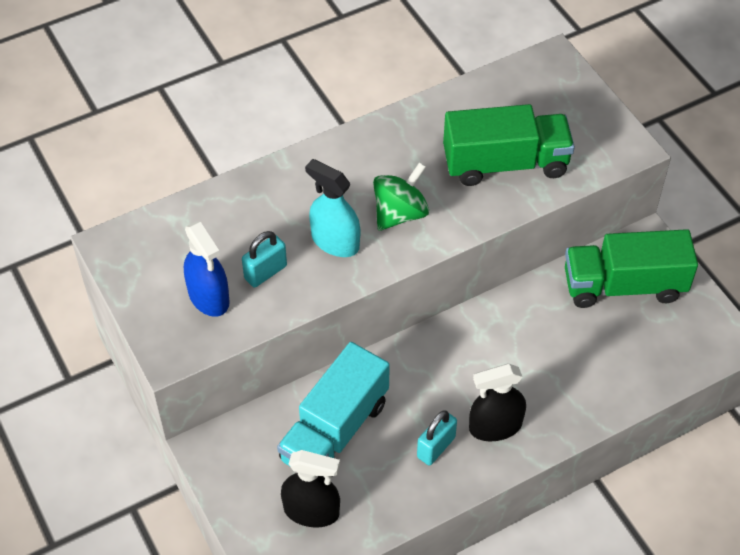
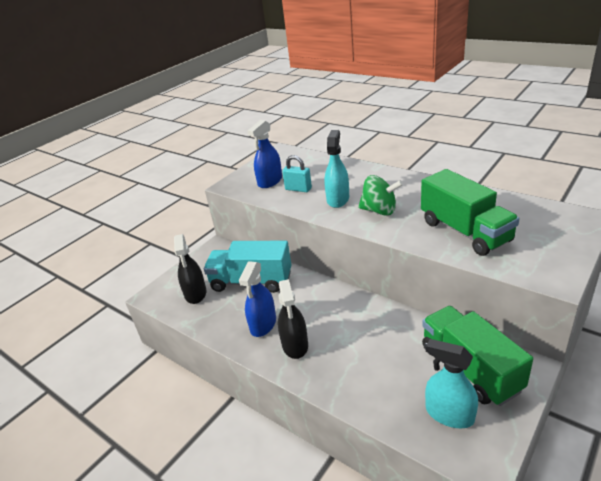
camera: 70 degrees right, 20 degrees down
turquoise padlock [417,410,457,465] -> blue spray bottle [239,261,276,337]
black spray bottle [469,363,526,441] -> black spray bottle turned 150 degrees counterclockwise [278,279,308,359]
none -> turquoise spray bottle [425,339,478,428]

